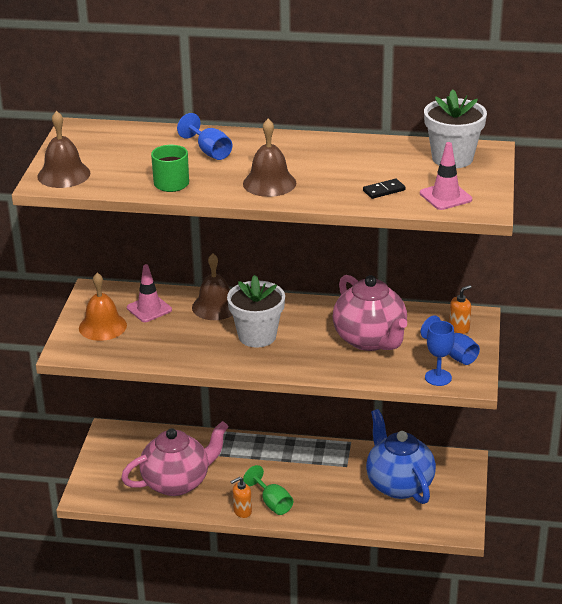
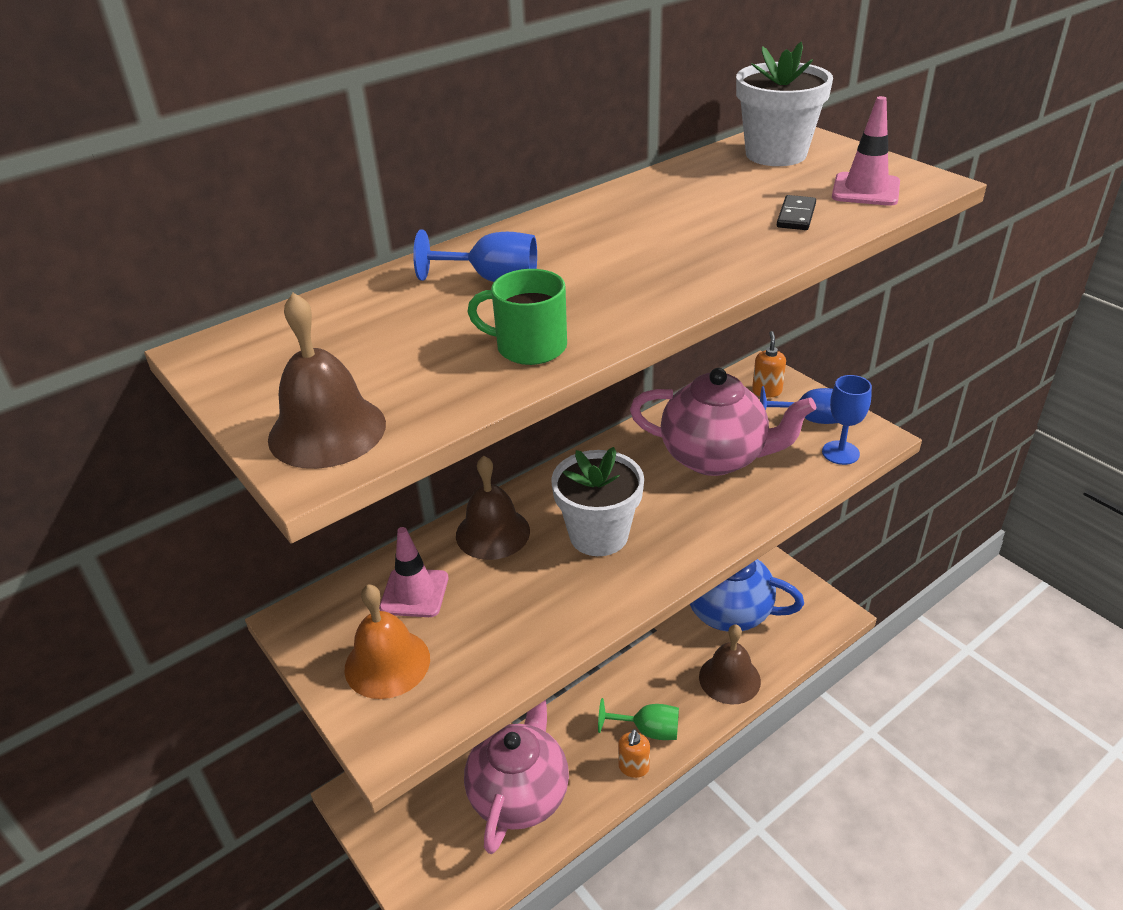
camera: 45 degrees left, 5 degrees up
brown bell [243,119,296,197] -> brown bell moved to [699,624,761,705]

